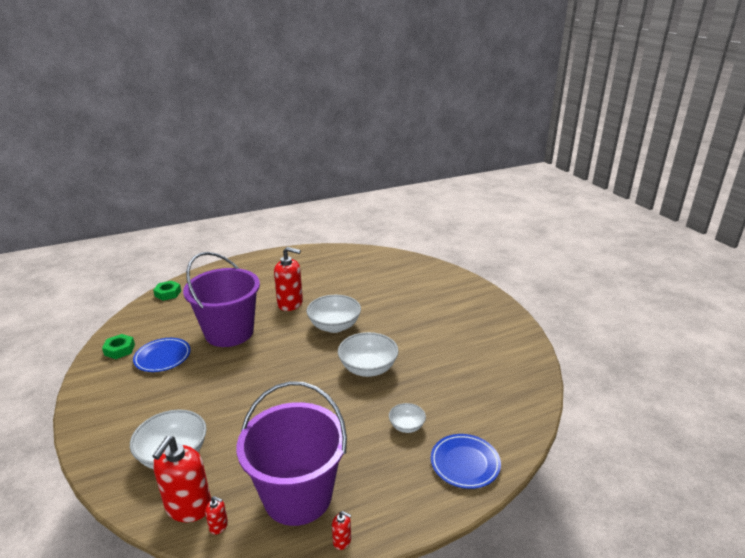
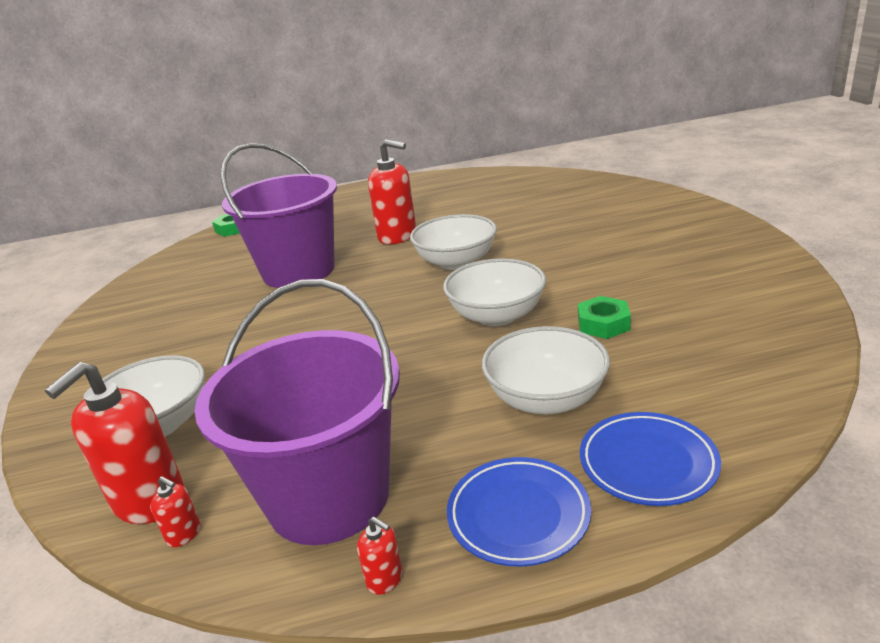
camera: 15 degrees right, 0 degrees up
green nut [102,334,135,359] -> green nut moved to [578,296,631,339]
blue plate [133,338,191,372] -> blue plate moved to [447,457,591,567]
white bowl [389,403,426,433] -> white bowl [482,326,610,415], size x1.85

